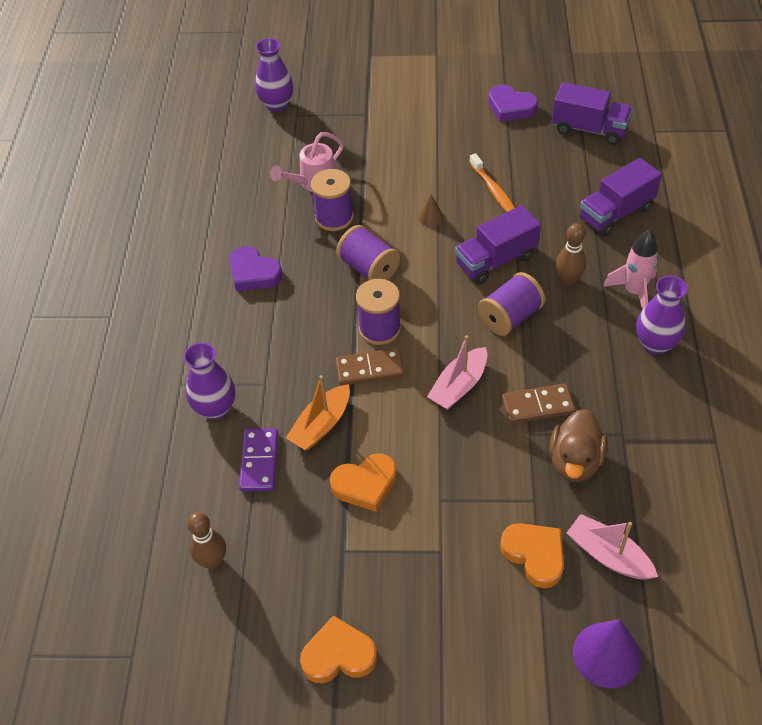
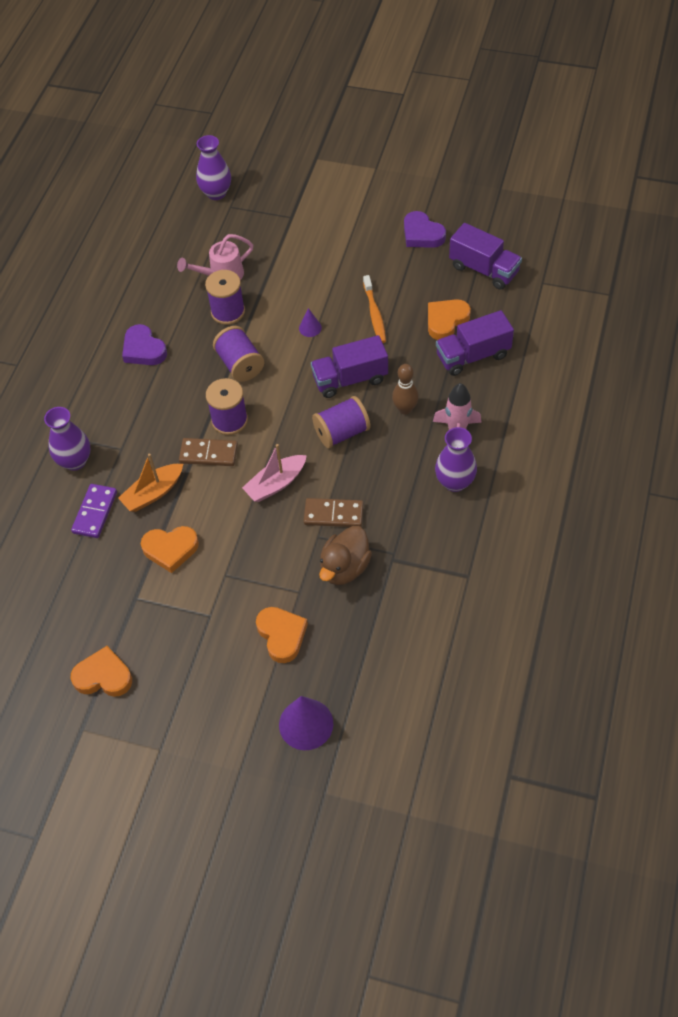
camera: 15 degrees right, 5 degrees up
brown bowling pin [187,512,226,569] -> none
brown cone [418,194,444,227] -> purple cone [299,308,322,337]
pink boat [567,514,658,580] -> none
none -> orange heart [428,299,471,340]

